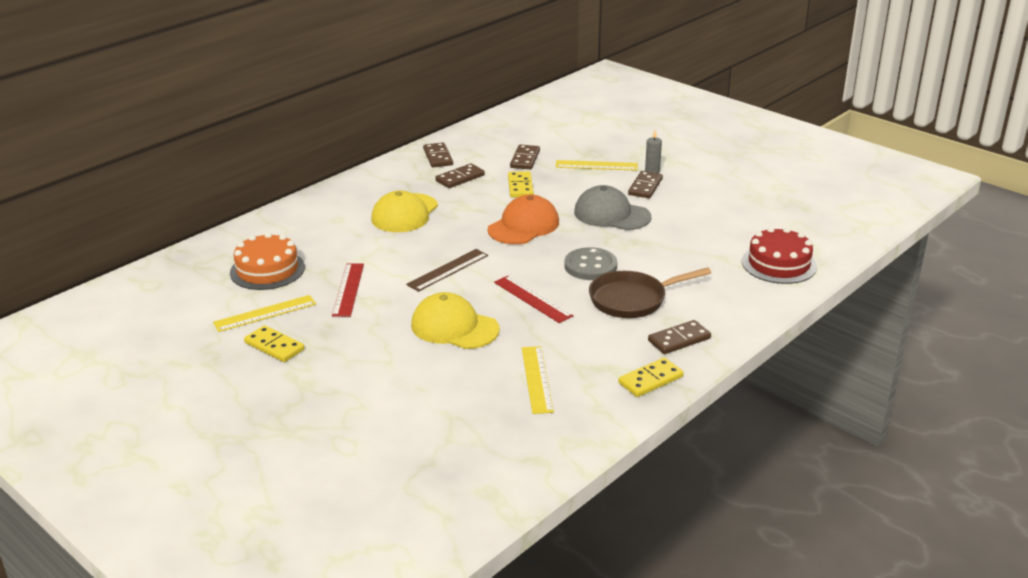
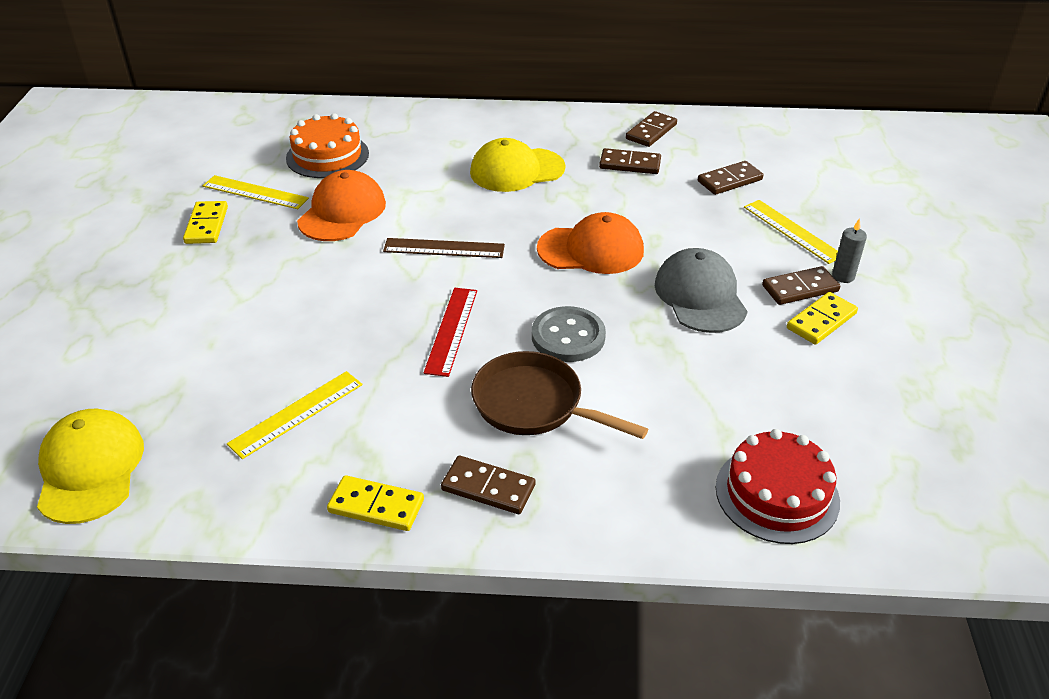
camera: 50 degrees right, 10 degrees up
red ruler [332,263,364,317] -> orange cap [297,170,386,241]
yellow cap [411,292,500,349] -> yellow cap moved to [37,409,144,524]
yellow domino [508,171,534,198] -> yellow domino moved to [787,292,858,345]

